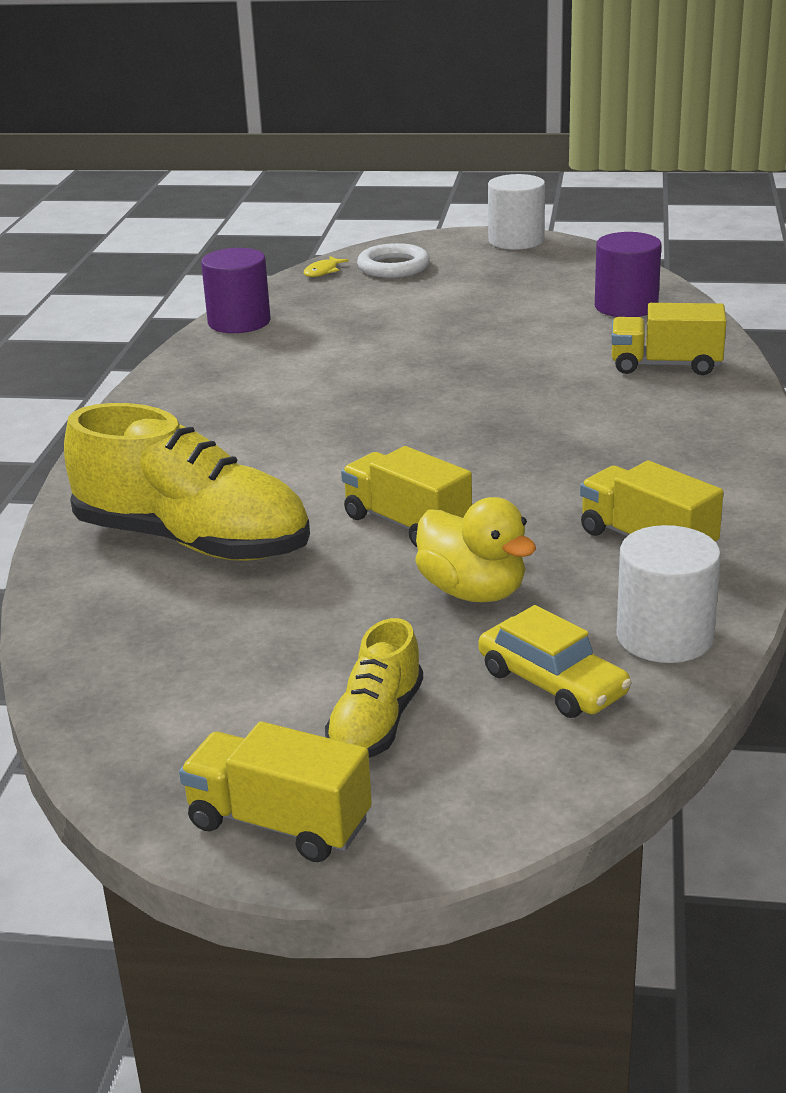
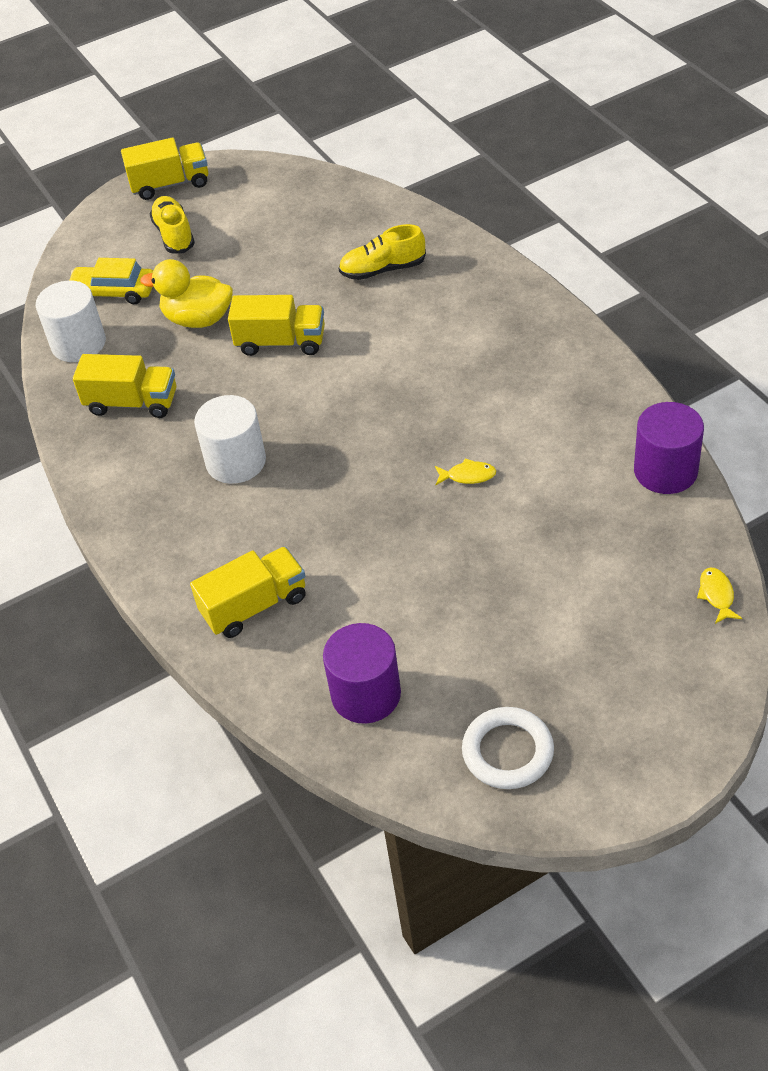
camera: 145 degrees right, 20 degrees up
yellow shoe [64,403,310,561] -> yellow shoe [339,224,426,280], size x0.51
white ring [357,243,430,278] -> white ring moved to [462,707,554,789]
white cylinder [488,174,545,250] -> white cylinder moved to [194,395,266,484]
none -> yellow fish [435,458,496,485]

